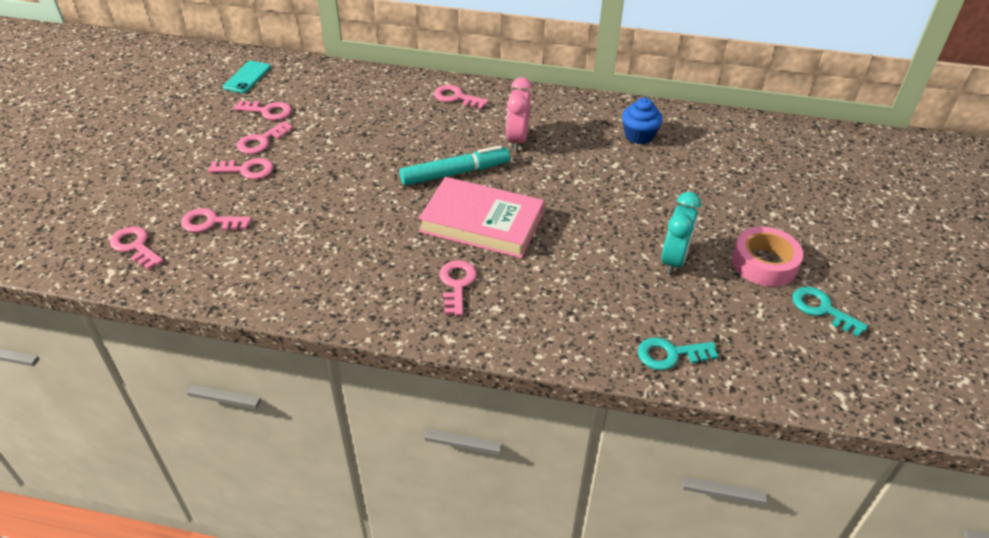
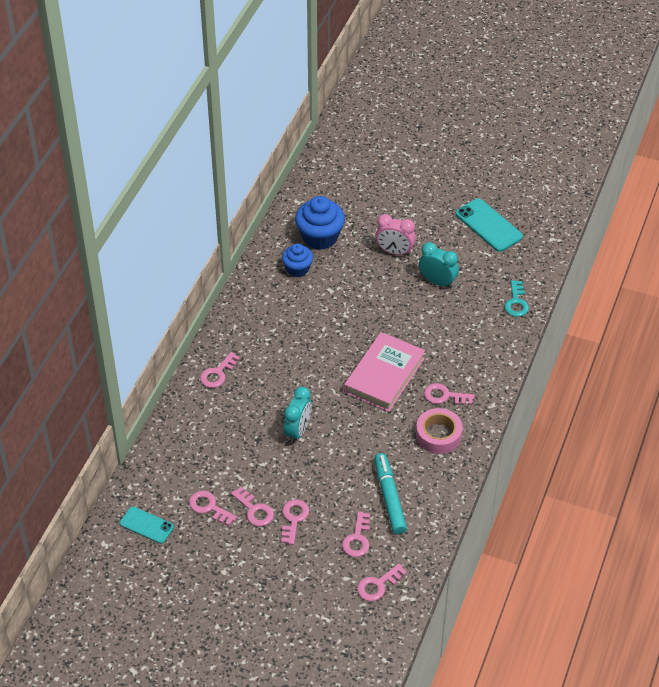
camera: 80 degrees left, 5 degrees up
pink key [233,101,292,120] -> pink key turned 75 degrees counterclockwise [189,491,237,526]
turquoise marker [400,145,510,186] -> turquoise marker moved to [374,453,407,534]
pink clock [506,77,532,151] -> pink clock moved to [375,214,416,256]
pink tape [732,227,803,287] -> pink tape moved to [416,408,463,454]
turquoise key [792,287,868,337] -> turquoise phone [455,198,523,252]
none -> turquoise clock [283,387,312,443]
none -> blue cupcake [295,196,345,250]

